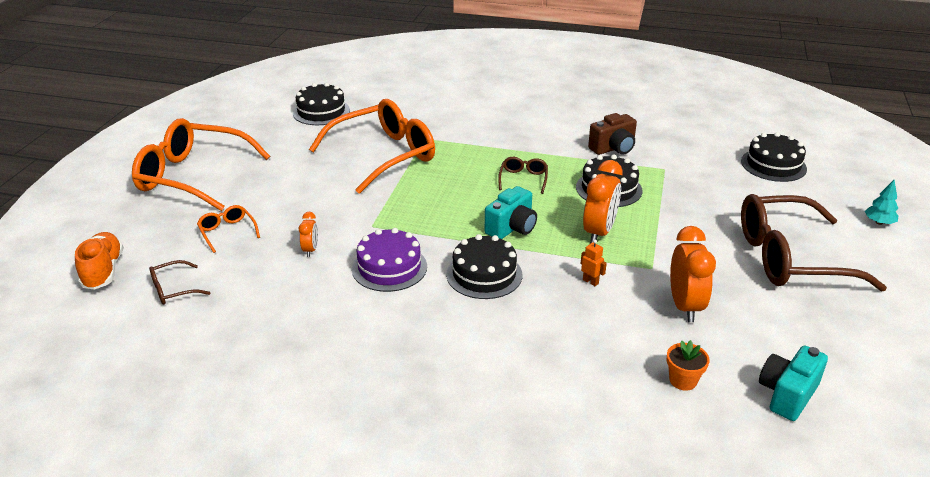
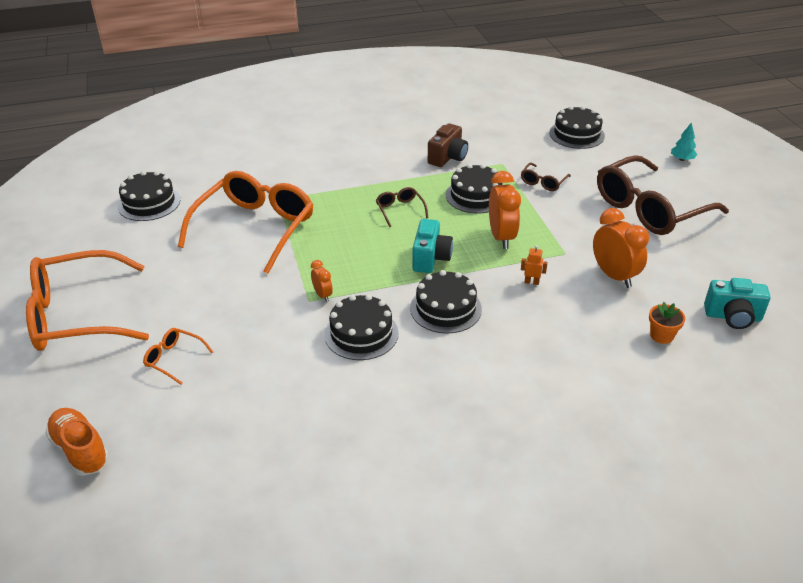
camera: 30 degrees left, 5 degrees up
brown glasses [149,260,211,305] -> brown glasses moved to [521,163,571,191]
orange clock [299,212,318,257] -> orange clock moved to [311,260,333,302]
purple cake [352,228,427,292] -> black cake [324,294,399,360]
turquoise camera [759,345,828,421] -> turquoise camera turned 90 degrees counterclockwise [704,278,770,329]

